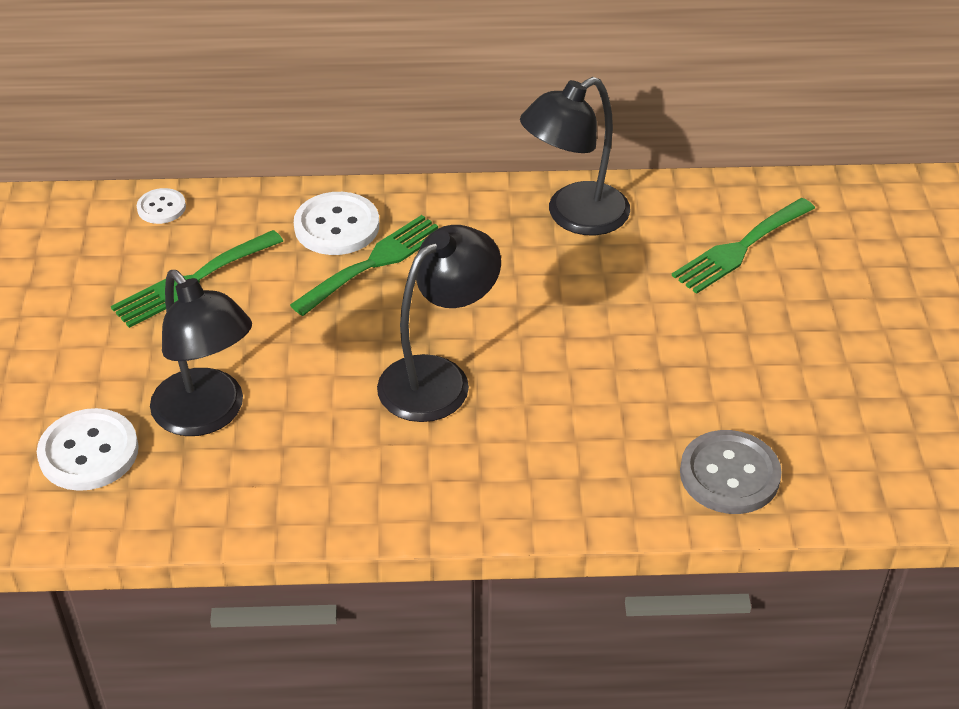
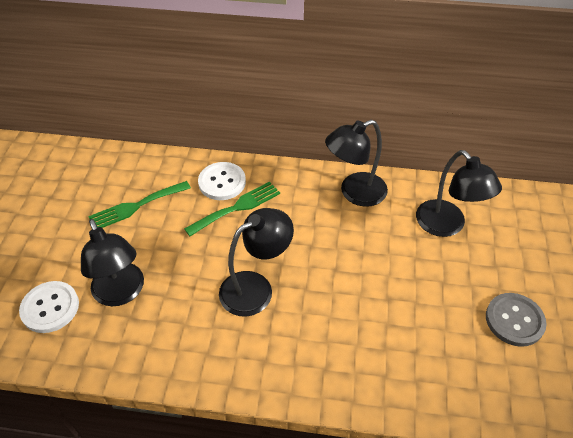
camera: 10 degrees right, 5 degrees up
white button [137,188,186,224] -> none
green fork [672,198,815,294] -> black lamp [416,150,502,237]
grey button [680,430,782,514] -> grey button moved to [486,293,547,347]

